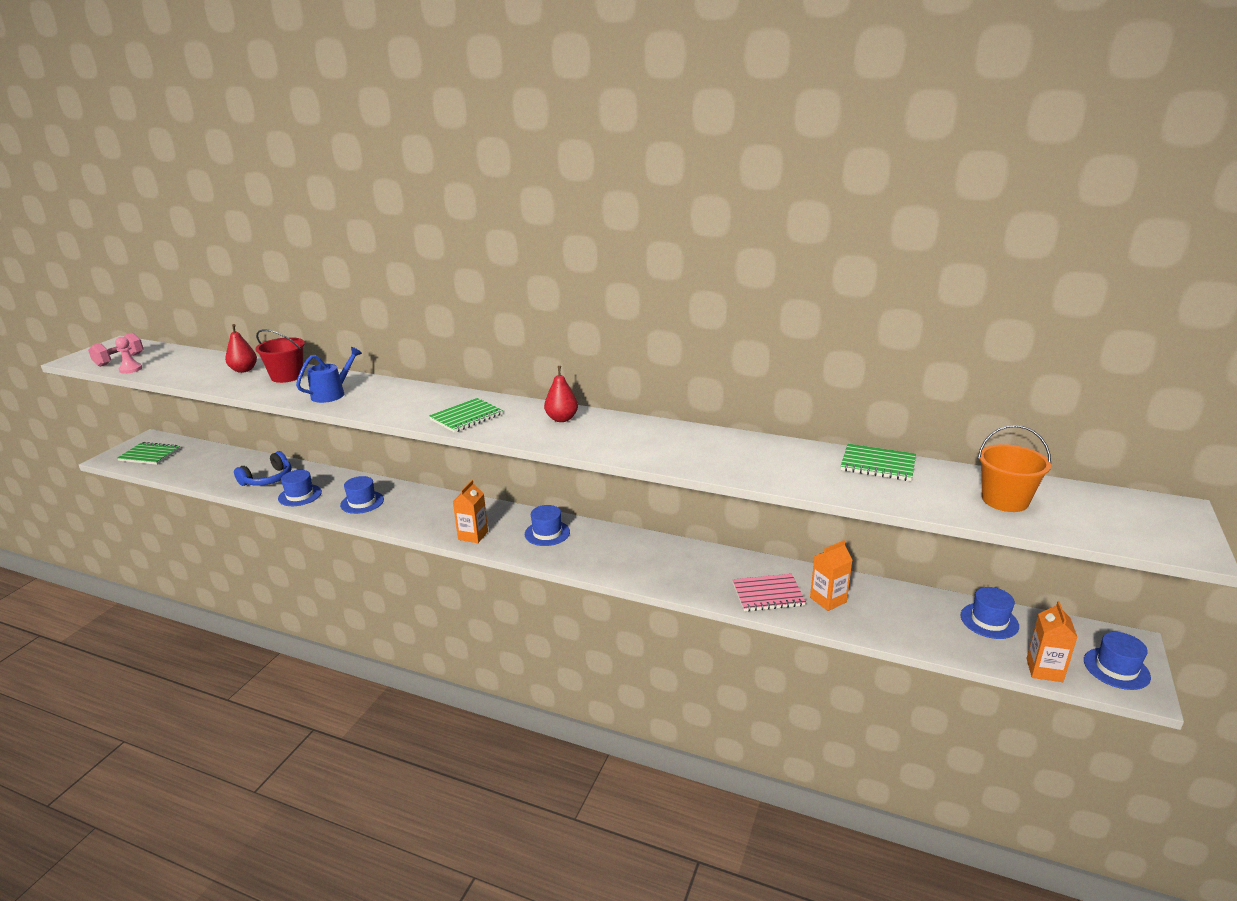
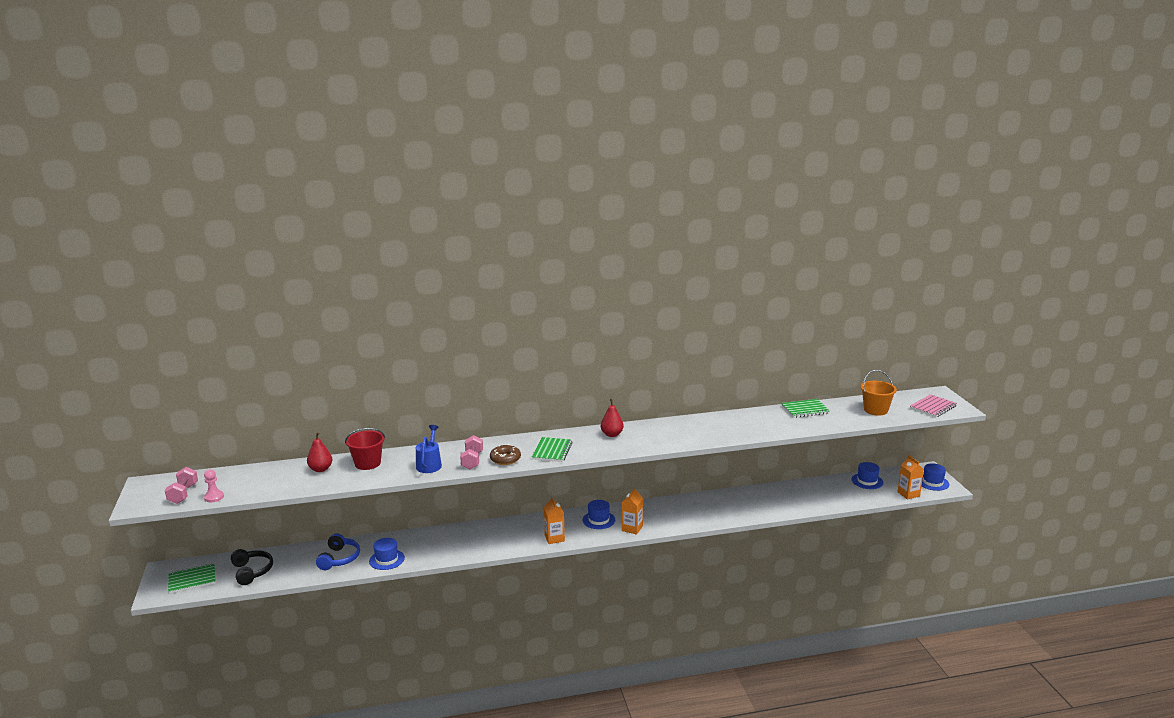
camera: 35 degrees left, 5 degrees down
blue hat [340,476,384,514] -> none
pink notebook [732,574,806,612] -> pink notebook moved to [910,394,957,417]
orange carton [810,540,853,611] -> orange carton moved to [622,488,643,535]
none -> black headphones [231,549,273,585]
none -> pink dumbbell [460,435,483,469]
none -> brown donut [490,444,521,465]

